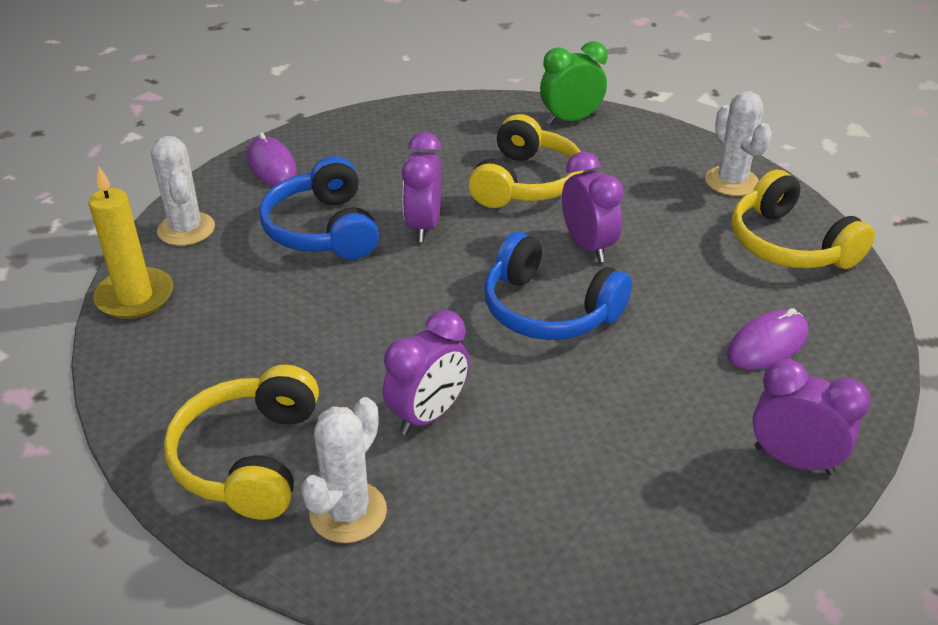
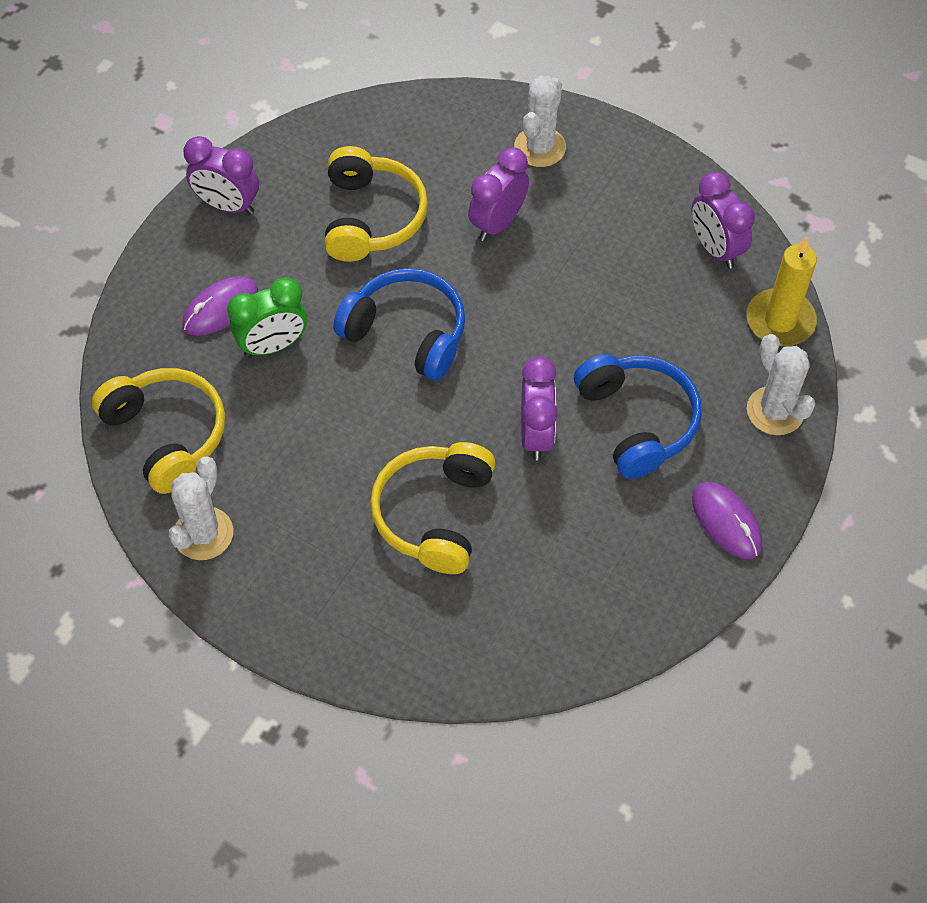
camera: 175 degrees right, 20 degrees up
yellow headphones [164,365,319,520] -> yellow headphones moved to [325,146,428,262]
green clock [540,41,607,125] -> green clock moved to [227,277,307,357]
purple clock [562,152,624,262] -> purple clock moved to [692,172,755,269]
white cactus [705,91,772,196] -> white cactus turned 45 degrees clockwise [168,456,233,560]

